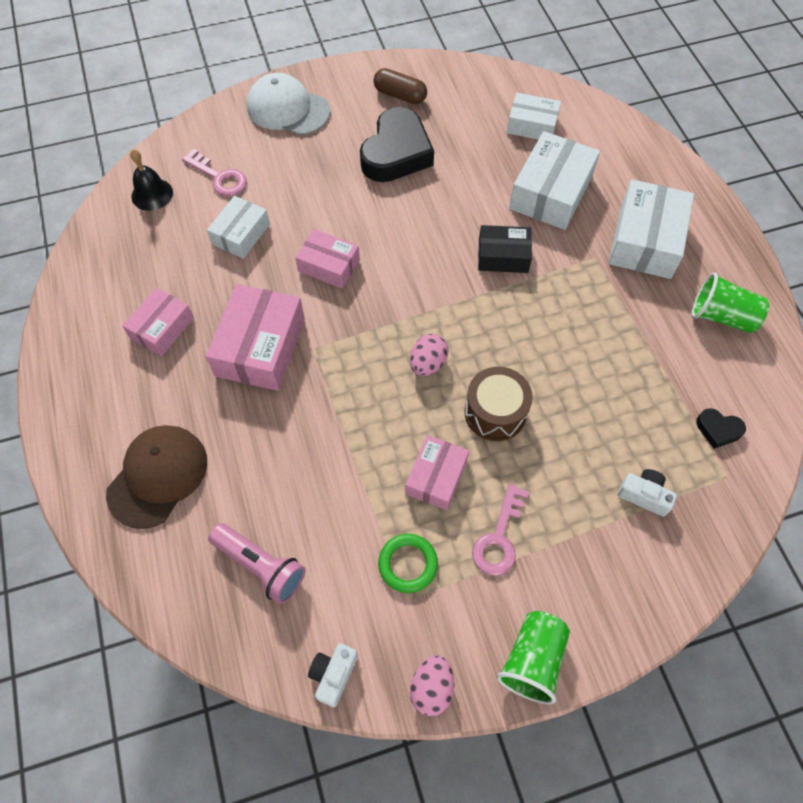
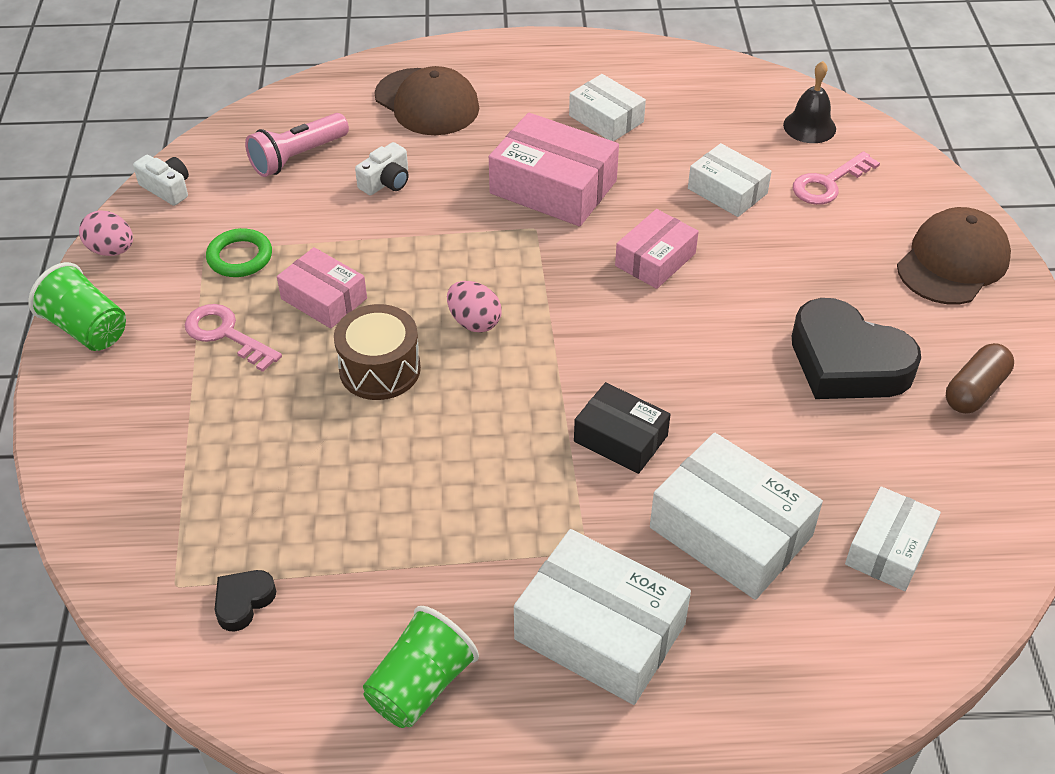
camera: 105 degrees right, 15 degrees down
pink box [122,288,194,356] -> white box [569,74,646,141]
white cap [247,73,330,135] -> brown cap [897,207,1011,304]
black box [478,225,532,273] -> black box turned 75 degrees counterclockwise [574,382,671,474]
white camera [618,469,677,517] -> white camera moved to [355,142,409,195]

